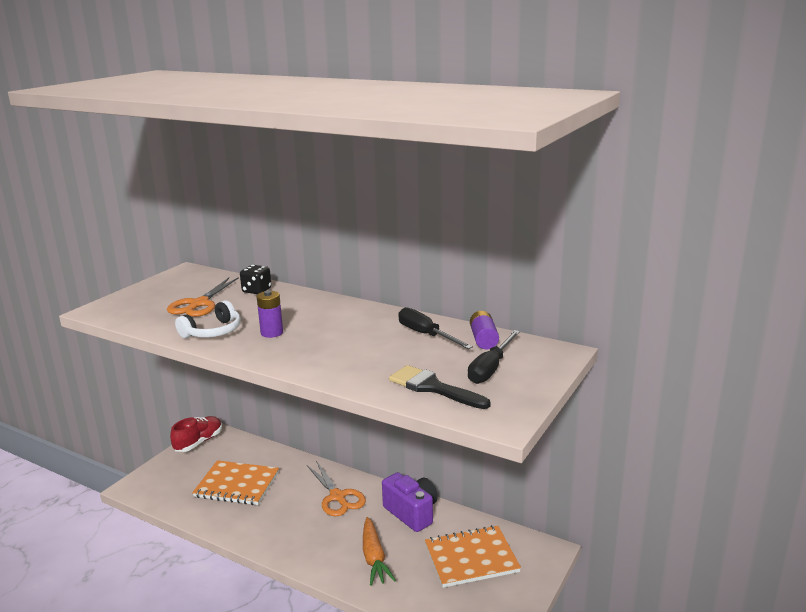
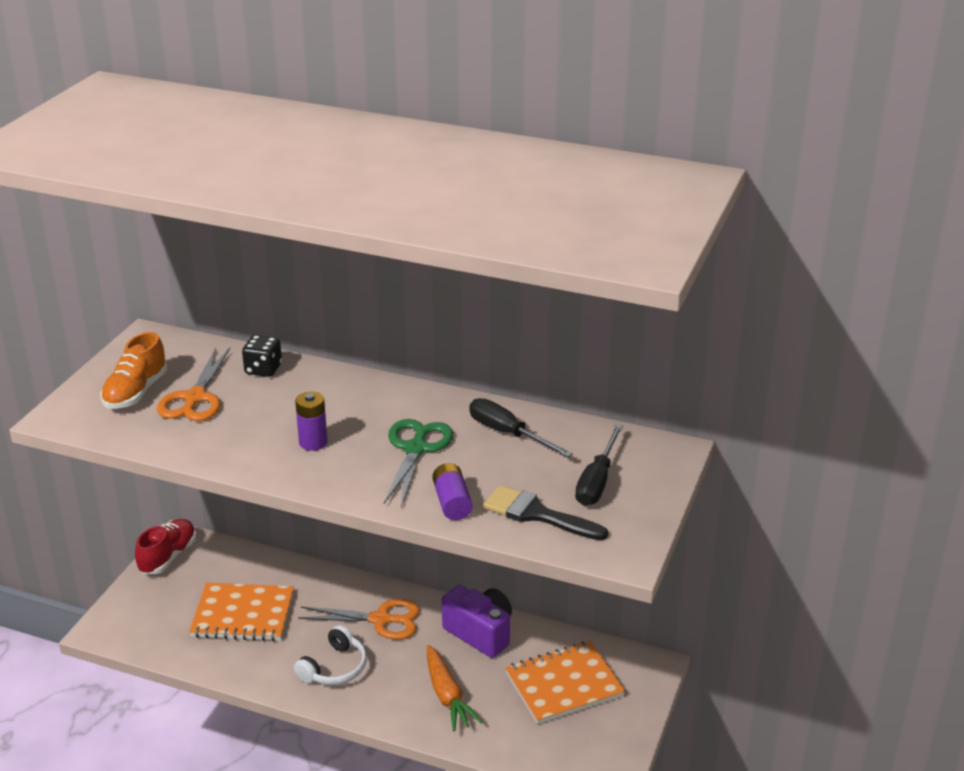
camera: 10 degrees left, 10 degrees up
white headphones [175,300,241,338] -> white headphones moved to [294,625,367,685]
orange scissors [307,461,366,517] -> orange scissors turned 45 degrees counterclockwise [298,599,420,640]
purple battery [470,311,499,349] -> purple battery moved to [432,463,473,520]
none -> orange shoe [100,332,168,409]
none -> green scissors [384,419,453,507]

